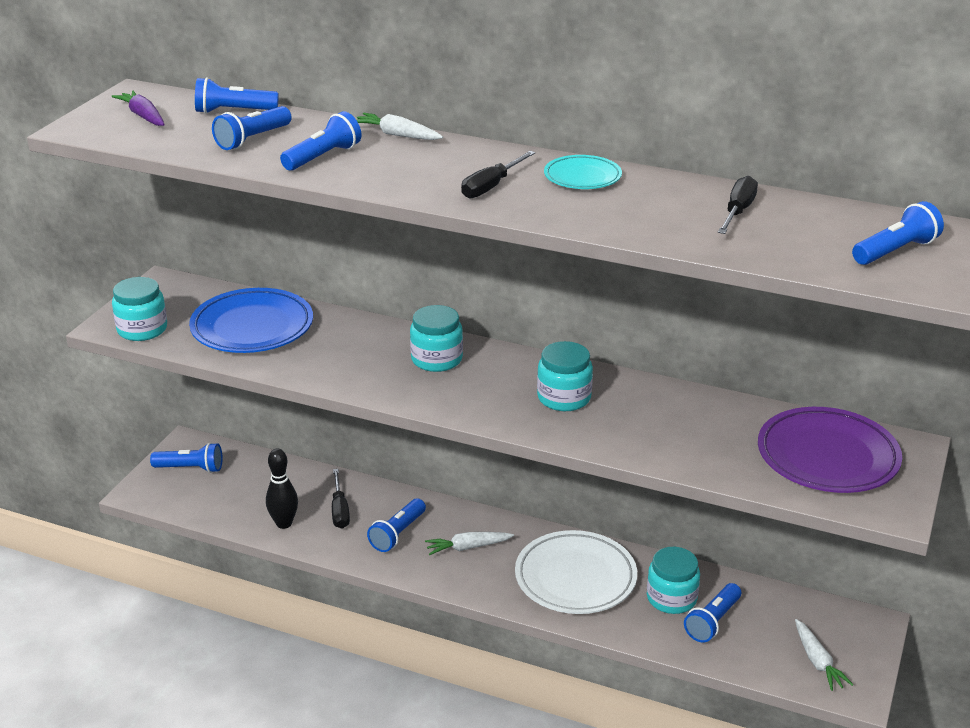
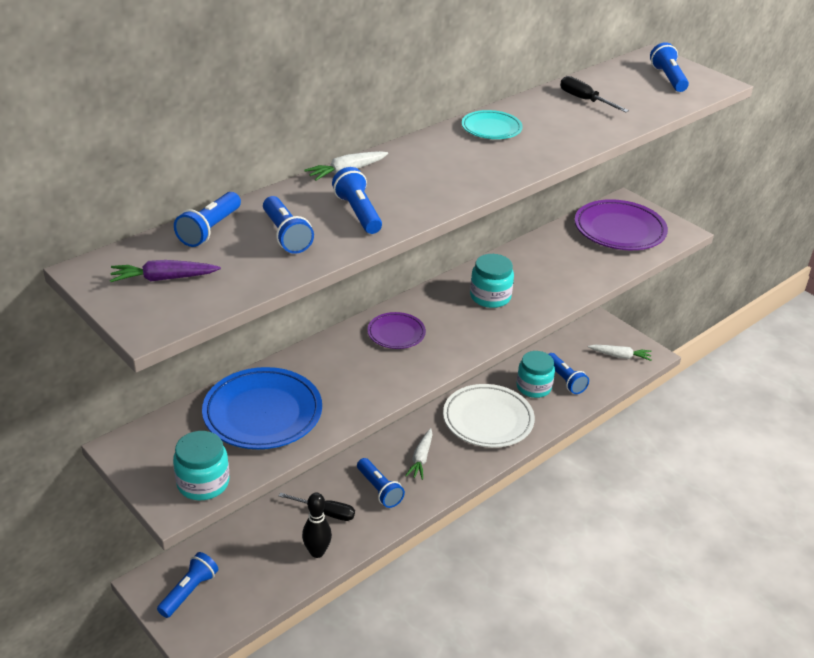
camera: 65 degrees left, 5 degrees up
turquoise jar [410,305,463,372] -> purple plate [367,312,426,349]
black screwdriver [461,151,535,199] -> none

